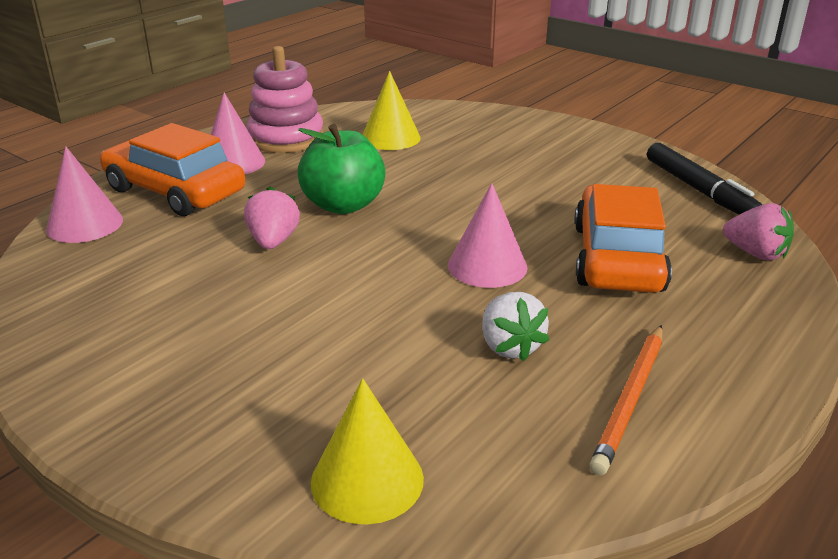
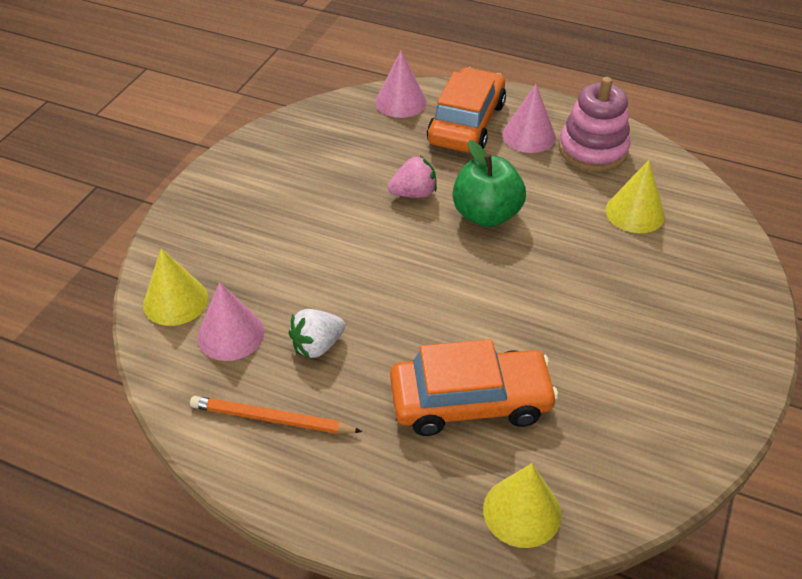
camera: 75 degrees right, 15 degrees up
pink cone [448,183,528,288] -> pink cone moved to [197,282,264,361]
black marker [647,143,762,215] -> none
pink strawberry [723,203,794,261] -> yellow cone [483,463,561,548]

